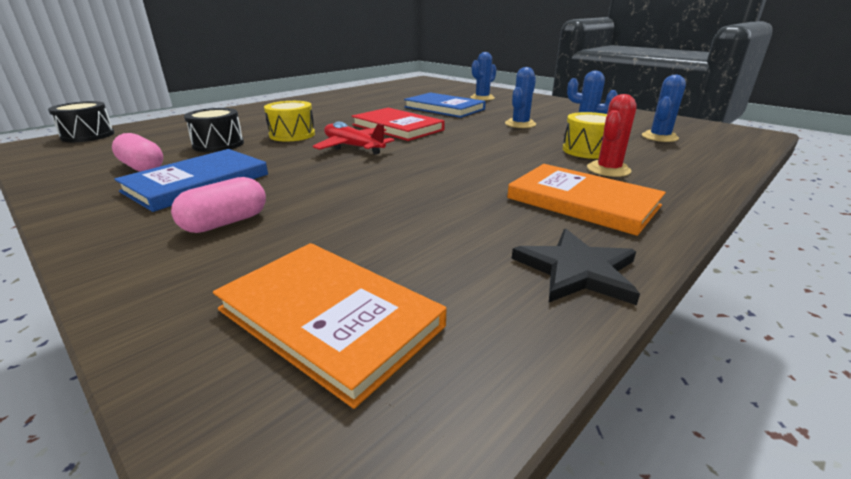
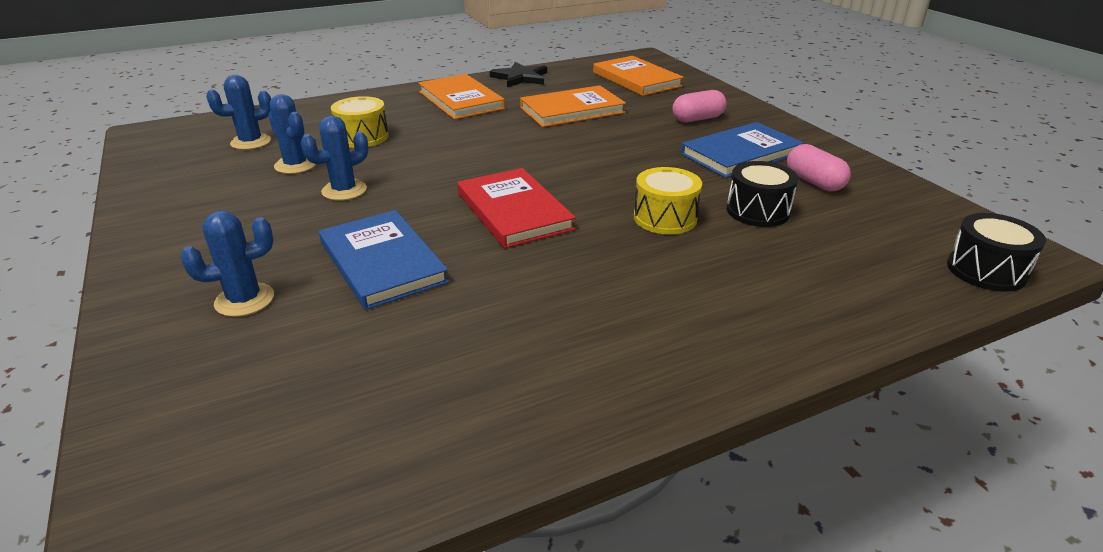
camera: 160 degrees left, 5 degrees up
red plane [313,122,395,155] -> none
red cactus [587,94,637,177] -> none
none -> orange book [520,85,626,127]

